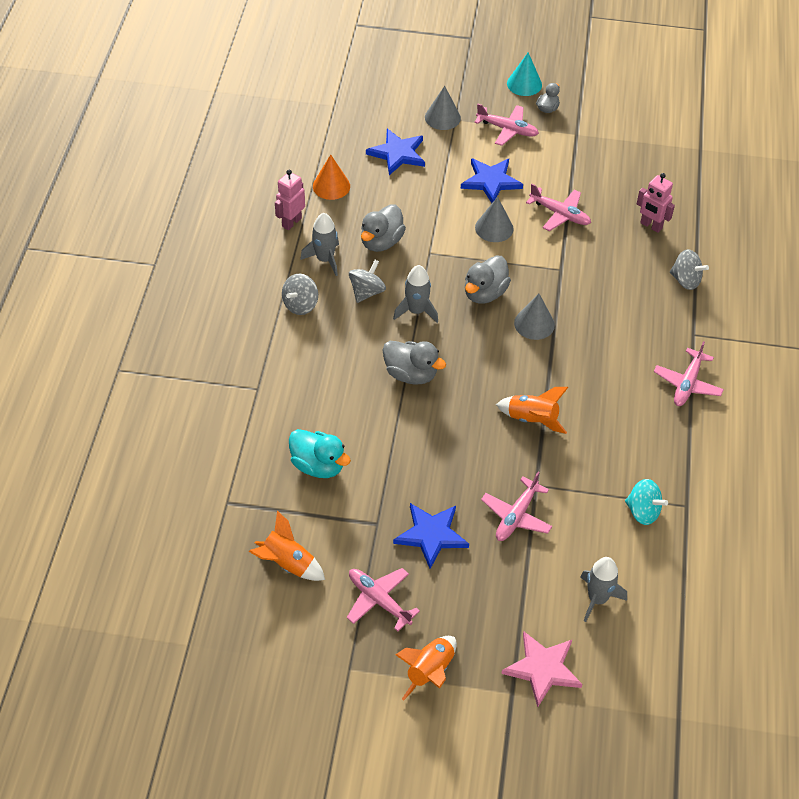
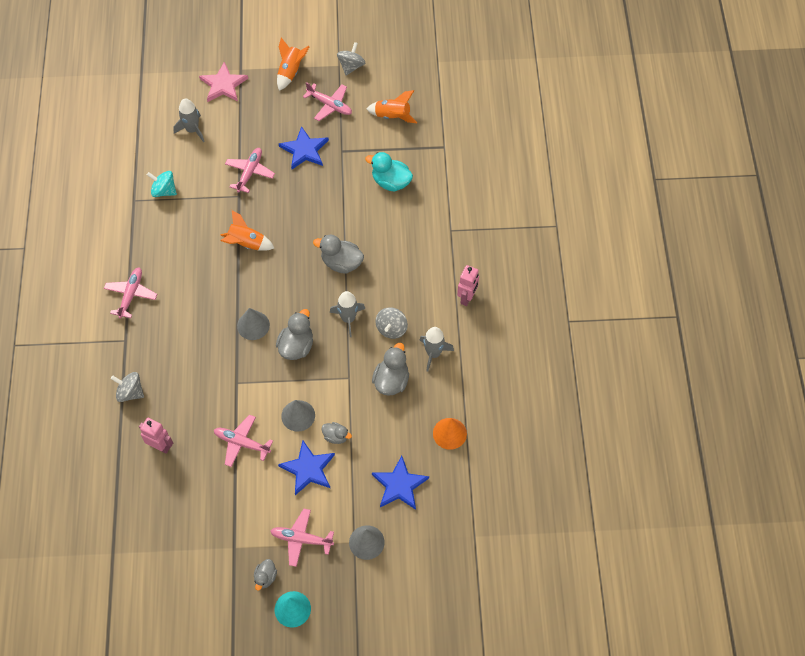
camera: 170 degrees right, 10 degrees up
pink robot [275,170,305,230] -> pink robot moved to [457,265,479,306]
grey spinning top [282,274,318,315] -> grey spinning top moved to [337,42,365,75]
none -> grey duck [322,422,352,444]

